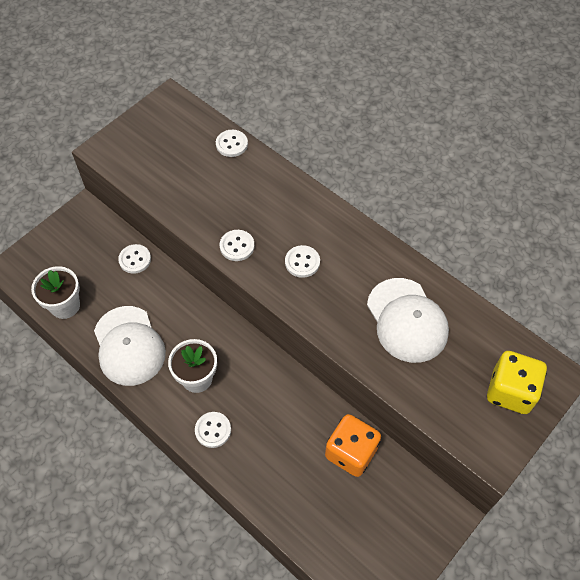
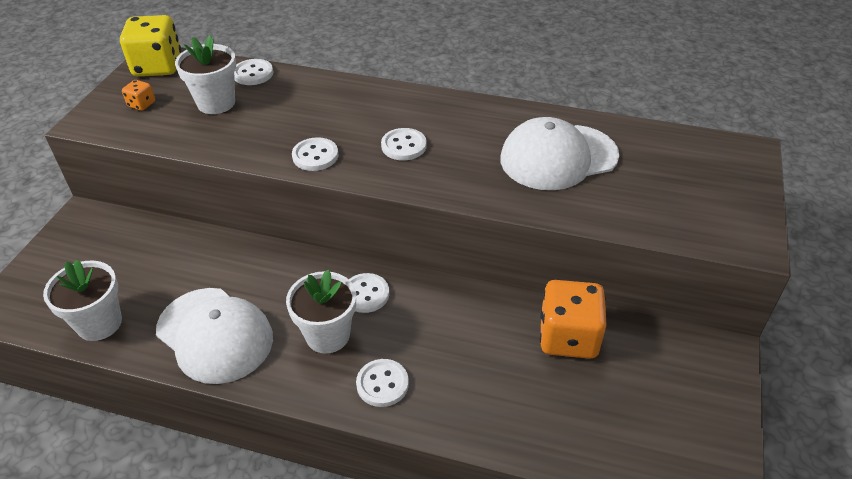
camera: 25 degrees left, 15 degrees down
white button [118,244,151,274] -> white button moved to [349,273,389,313]
white cap [367,278,449,363] -> white cap turned 120 degrees clockwise [501,117,619,190]
yellow dice [487,351,547,414] -> yellow dice moved to [120,15,181,76]
none -> orange dice [122,80,155,111]
none -> white flower pot [175,35,236,114]

